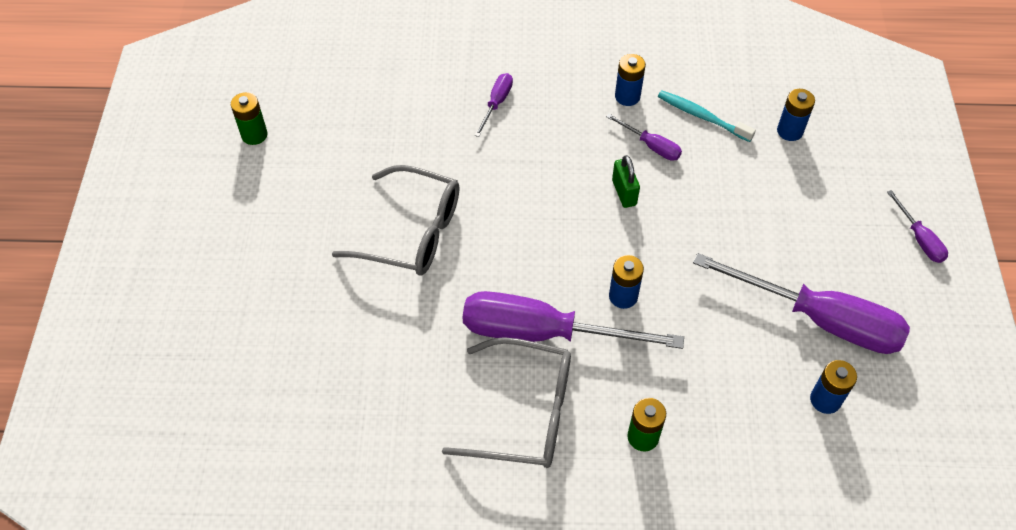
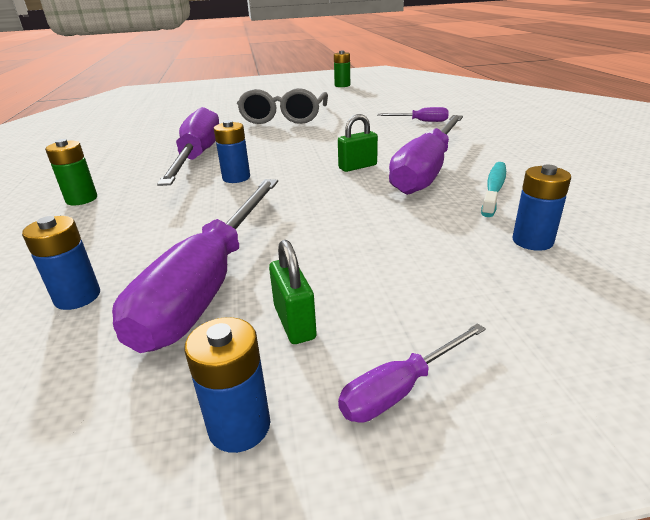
camera: 80 degrees right, 25 degrees down
grey glasses [442,337,571,468] -> none
purple screwdriver [606,114,682,161] -> purple screwdriver [389,115,463,195], size x2.24
blue battery [615,54,646,106] -> blue battery moved to [184,317,270,453]
none -> green padlock [269,240,317,344]

